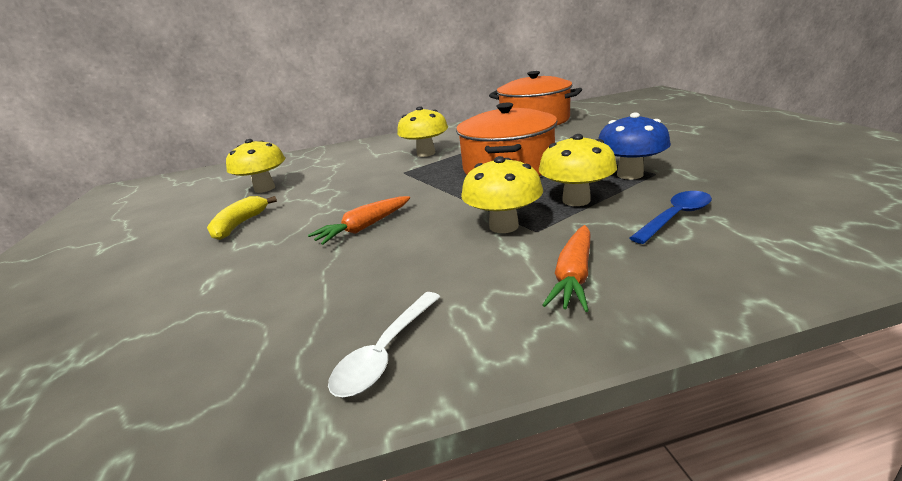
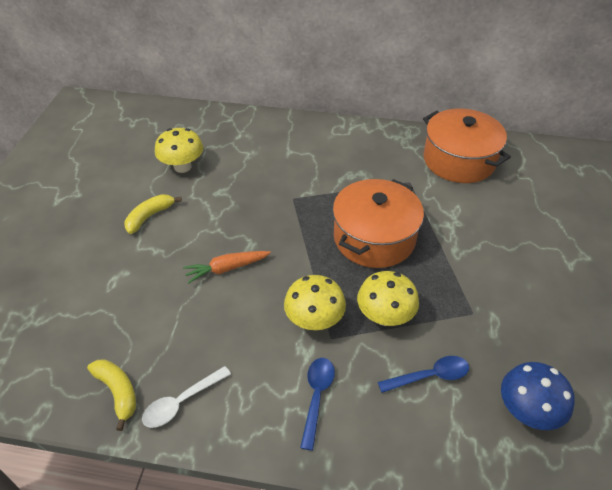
camera: 20 degrees right, 20 degrees up
yellow mushroom [397,106,448,157] -> none
orange carrot [542,225,590,312] -> blue spoon [300,358,335,451]
blue mushroom [598,113,671,179] -> blue mushroom moved to [501,362,575,430]
none -> yellow banana [87,359,136,431]

